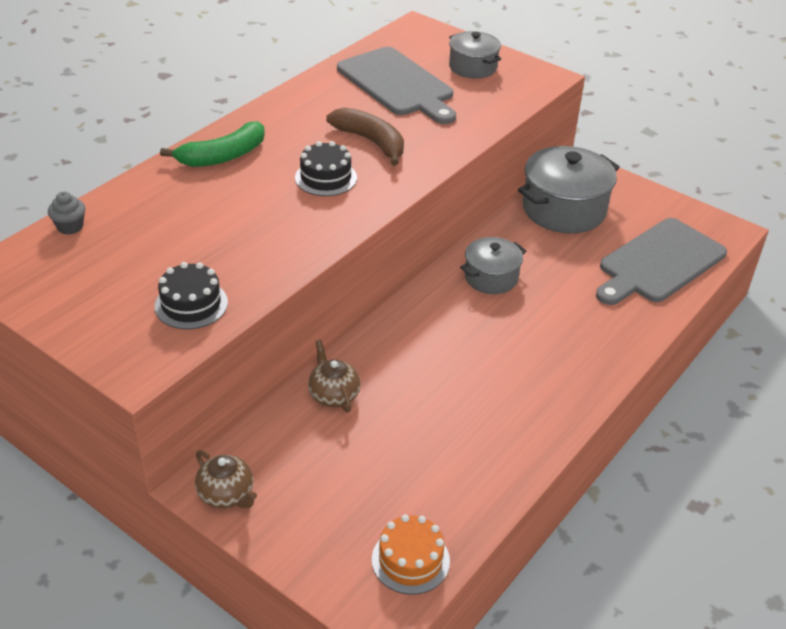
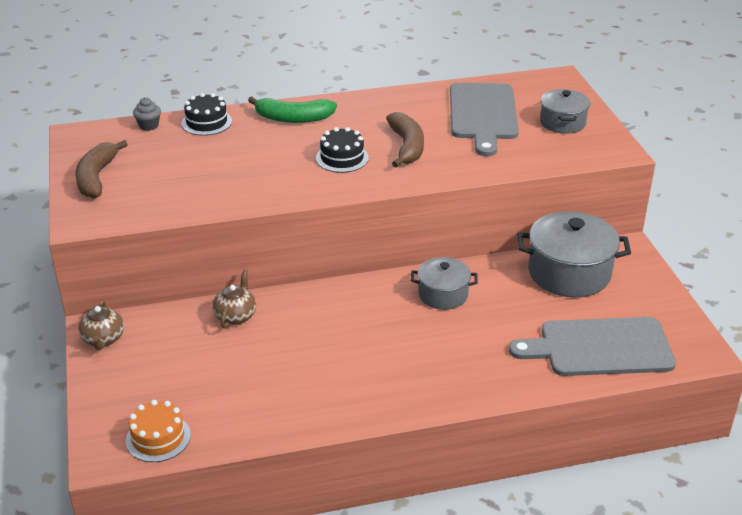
camera: 40 degrees right, 5 degrees down
black cake [155,262,228,329] -> black cake moved to [181,93,232,136]
none -> brown banana [76,140,128,199]

